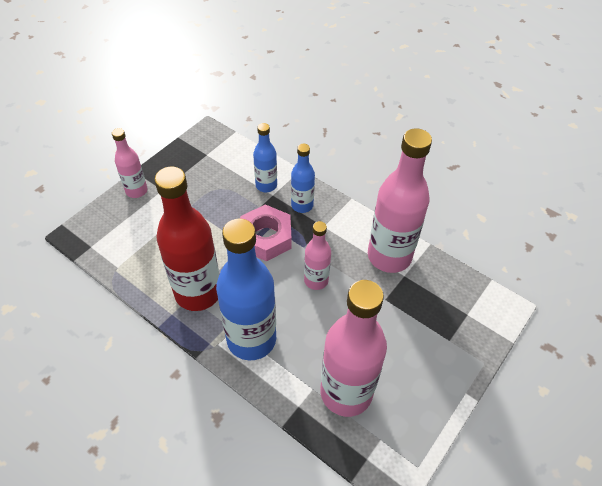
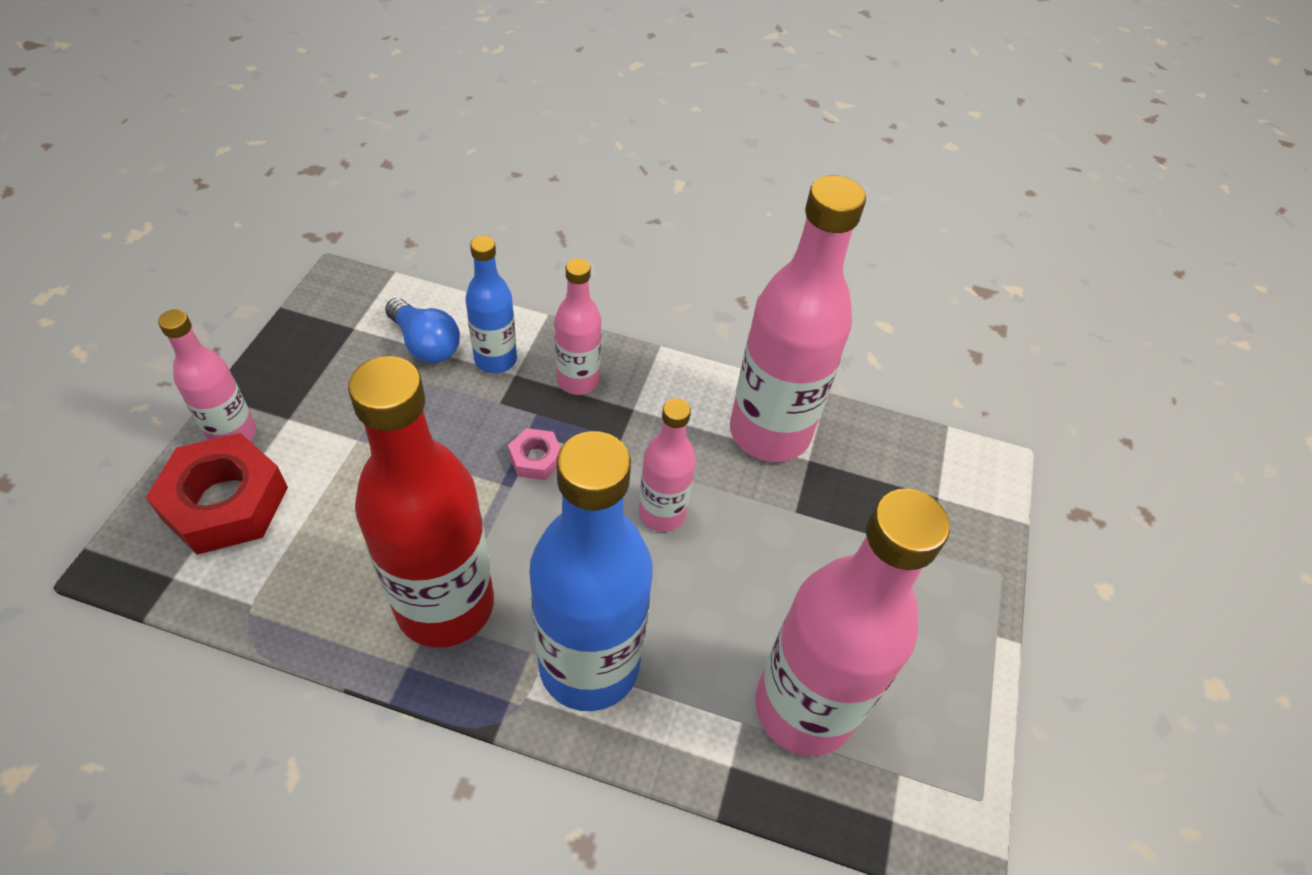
camera: 25 degrees left, 0 degrees up
pink nut [240,205,291,261] -> pink nut [508,428,561,480], size x0.48
blue bottle [291,144,315,213] -> pink bottle [555,258,601,395]
none -> red nut [146,433,288,555]
none -> blue light bulb [385,298,460,363]

